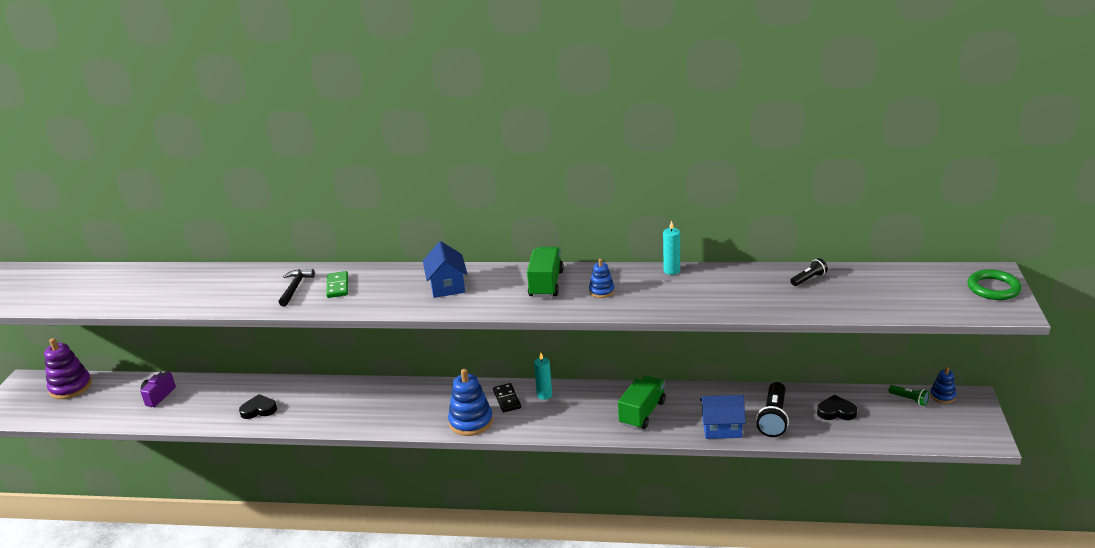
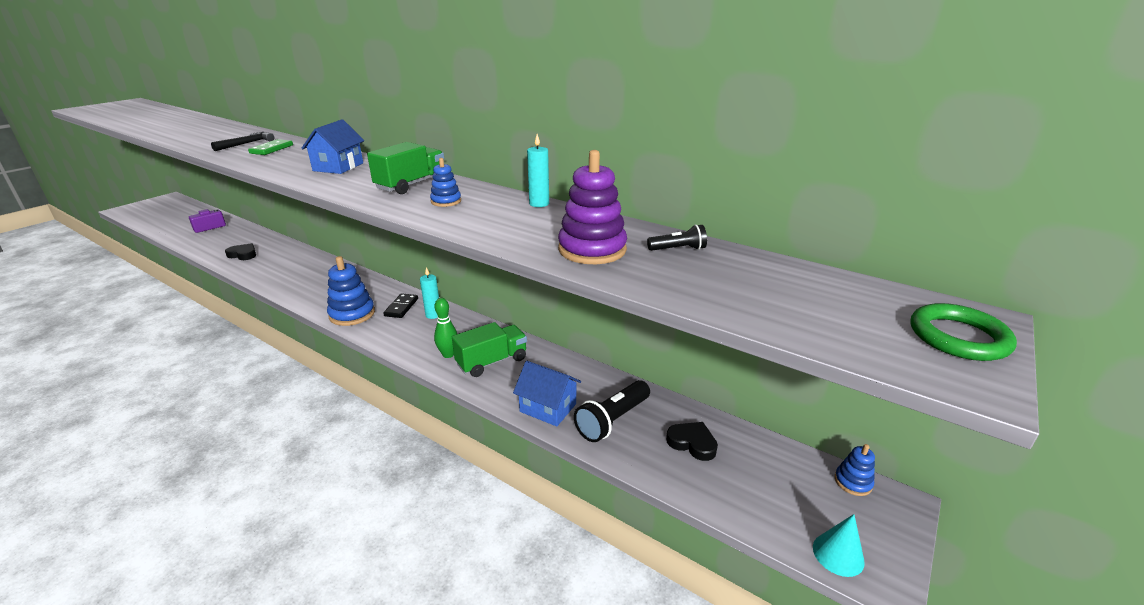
camera: 25 degrees right, 0 degrees up
purple stacking toy [44,338,92,399] -> purple stacking toy moved to [558,150,627,264]
green flashlight [889,385,929,406] -> none
none -> green bowling pin [434,298,457,358]
none -> turquoise cone [813,514,865,577]

